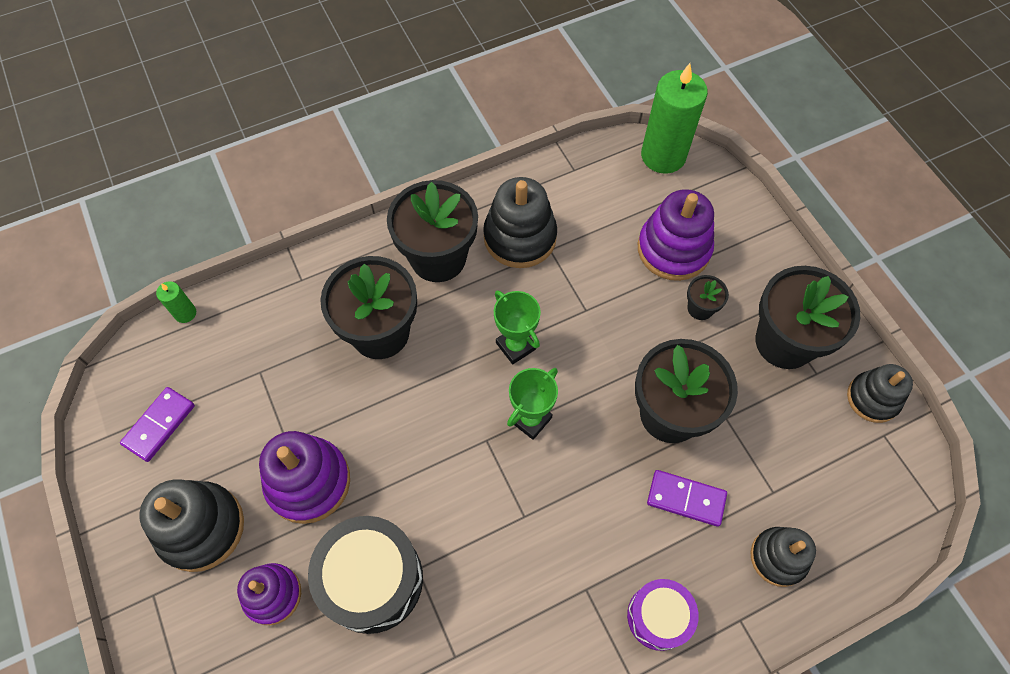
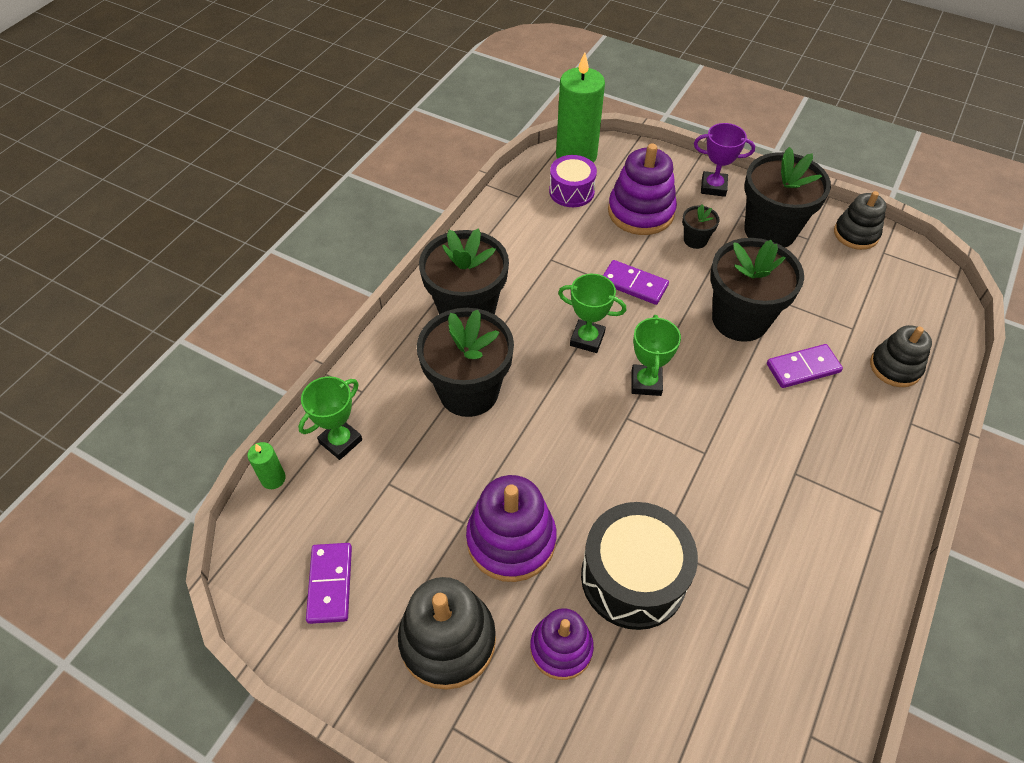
camera: 35 degrees left, 10 degrees down
black stacking toy [483,177,557,268] -> none
purple drum [627,579,699,651] -> purple drum moved to [549,155,597,207]
none -> green trophy [298,376,362,460]
none -> purple domino [603,260,669,305]
none -> purple trophy [694,123,755,197]

